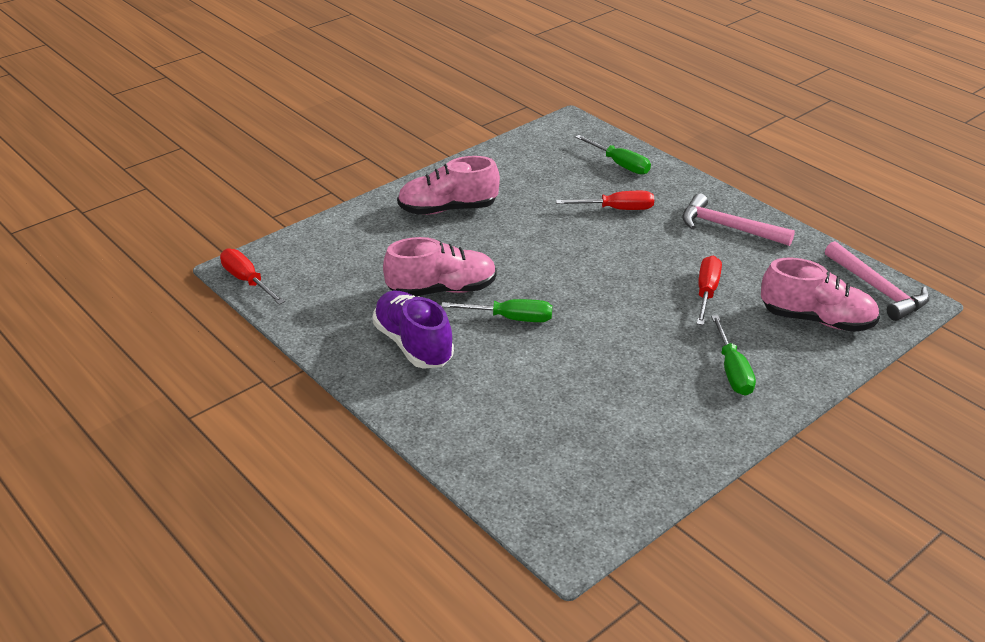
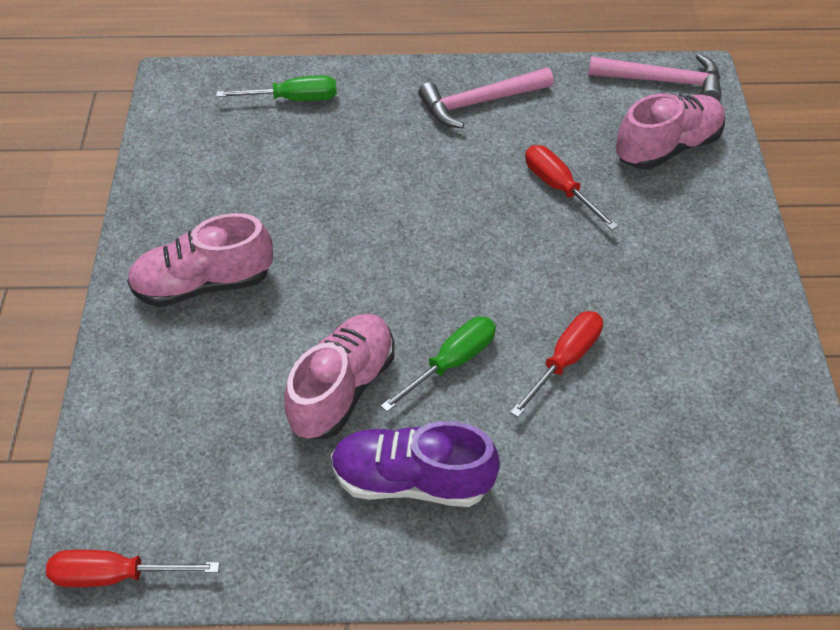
camera: 50 degrees left, 15 degrees up
pink shoe [397,156,500,215] -> pink shoe turned 45 degrees clockwise [127,213,273,307]
red screwdriver [556,191,654,210] -> red screwdriver moved to [510,311,603,418]
green screwdriver [711,315,756,396] -> none

